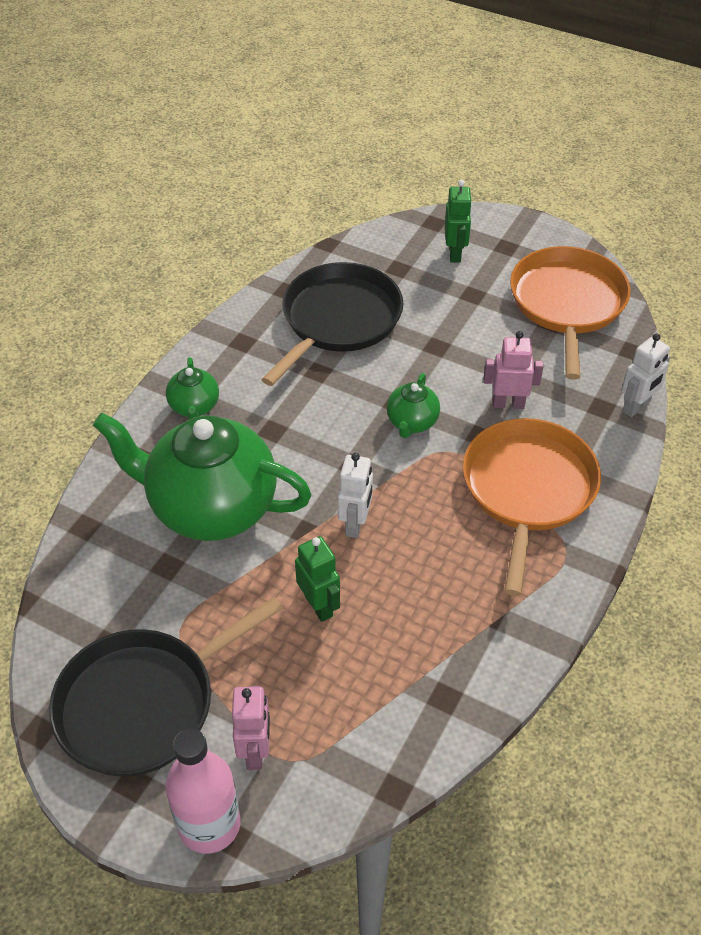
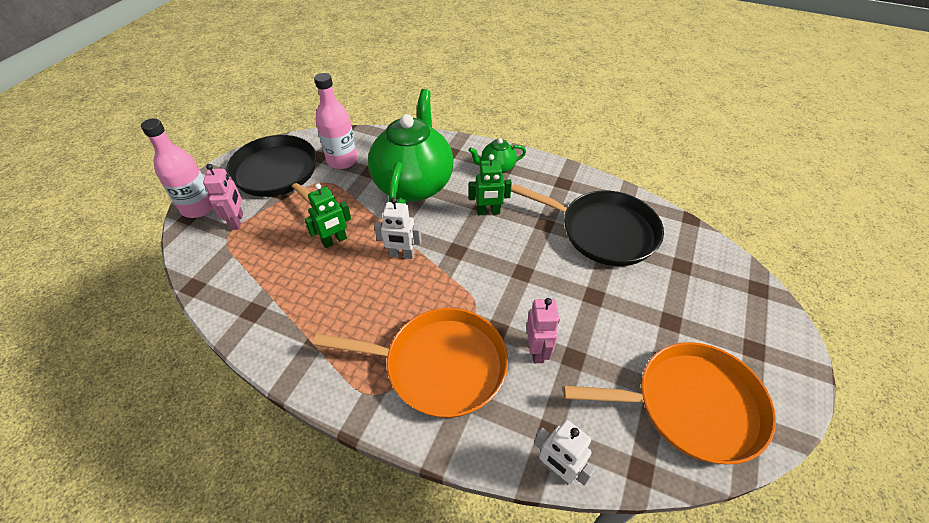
camera: 85 degrees right, 0 degrees up
pink robot [232,686,270,770] -> pink robot turned 90 degrees counterclockwise [203,164,243,230]
green teapot [387,373,440,438] -> none
green robot [445,180,472,263] -> green robot moved to [469,154,512,215]
none -> pink bottle [314,73,358,169]

